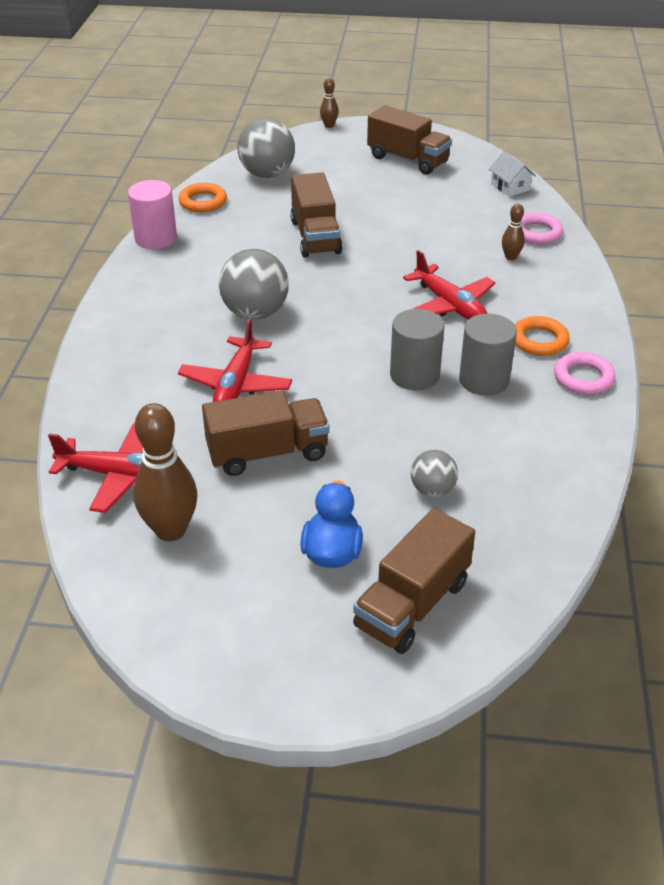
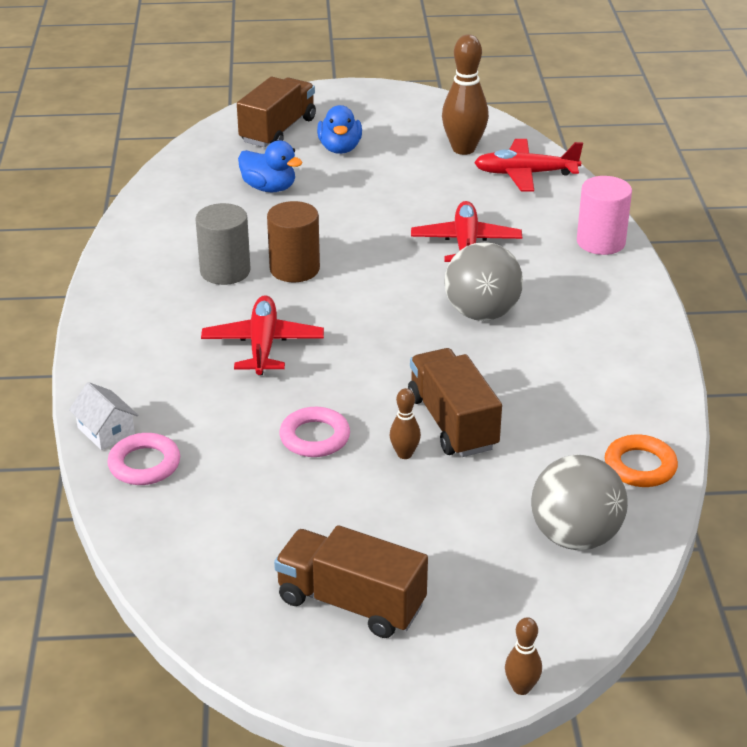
camera: 170 degrees right, 5 degrees down
pink cylinder [128,180,177,249] -> pink cylinder moved to [577,176,632,255]
brown truck [202,390,329,476] -> none
grey cylinder [390,309,444,390] -> brown cylinder [267,201,320,282]
red plane [403,250,496,320] -> red plane turned 45 degrees clockwise [201,295,324,375]
grey ball [411,450,458,497] -> blue duck [238,140,303,192]
white house [489,151,536,197] -> white house moved to [69,382,138,450]
brown bowling pin [502,204,525,260] -> brown bowling pin moved to [390,388,421,459]
orange ring [515,316,570,356] -> none
pink ring [554,352,616,395] -> pink ring moved to [279,407,350,457]

